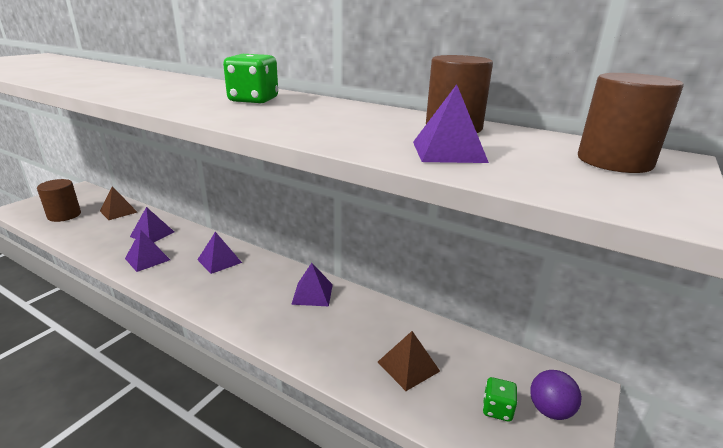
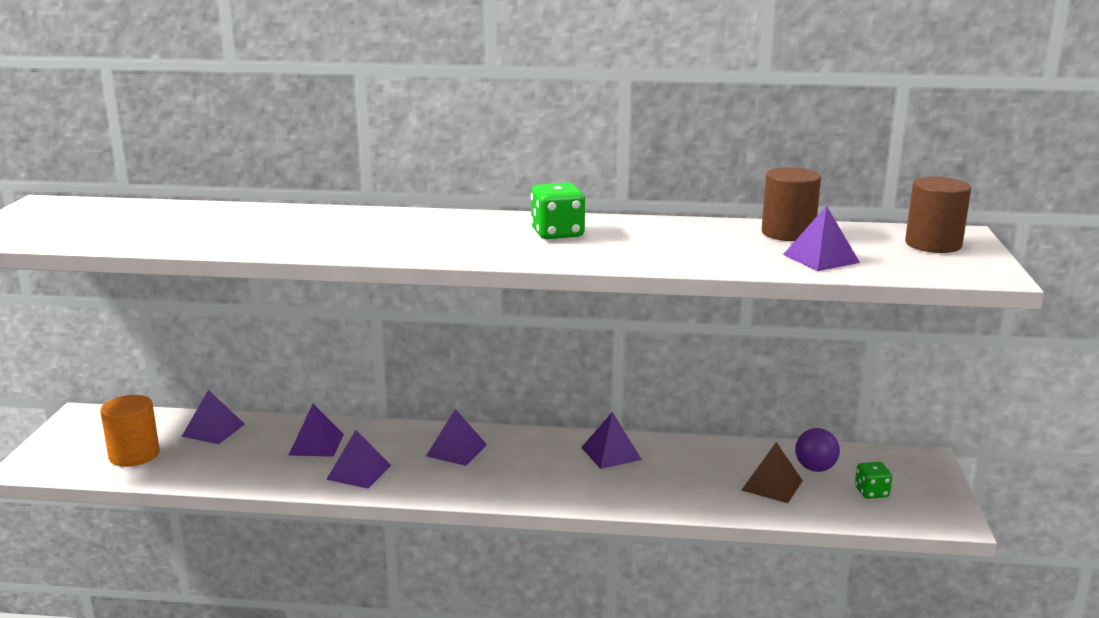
camera: 25 degrees left, 5 degrees down
brown cylinder [37,179,81,222] -> orange cylinder [100,395,160,467]
brown pyramid [100,186,137,220] -> purple pyramid [181,390,245,444]
purple ball [530,370,582,420] -> purple ball moved to [795,428,840,472]

